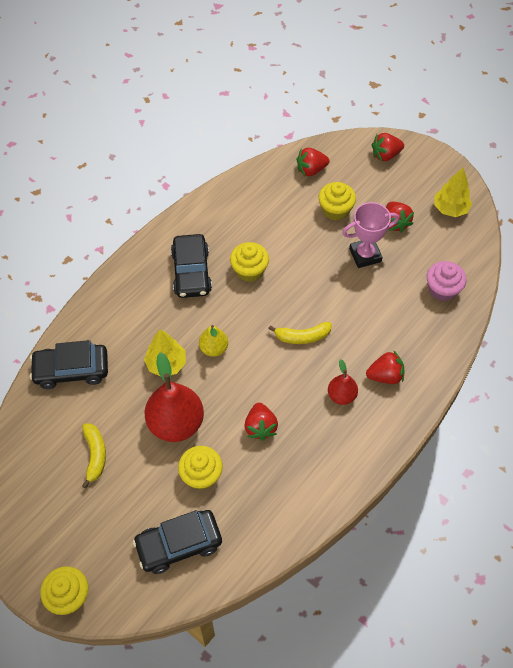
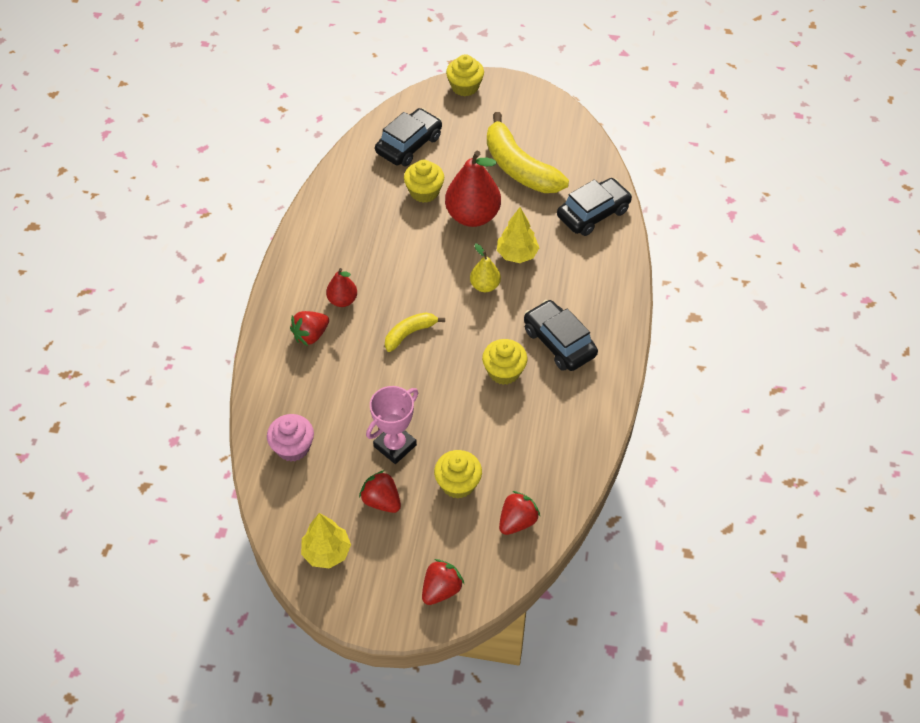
camera: 150 degrees right, 5 degrees down
yellow banana [82,423,106,489] -> yellow banana [487,112,569,193], size x1.93
red strawberry [244,403,278,441] -> none

